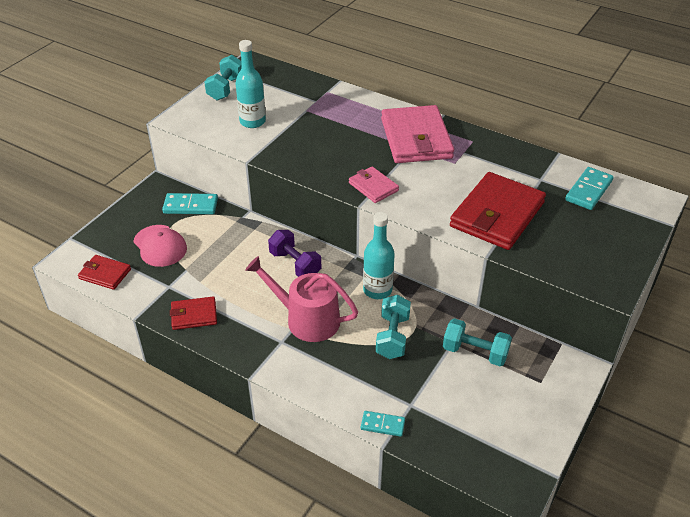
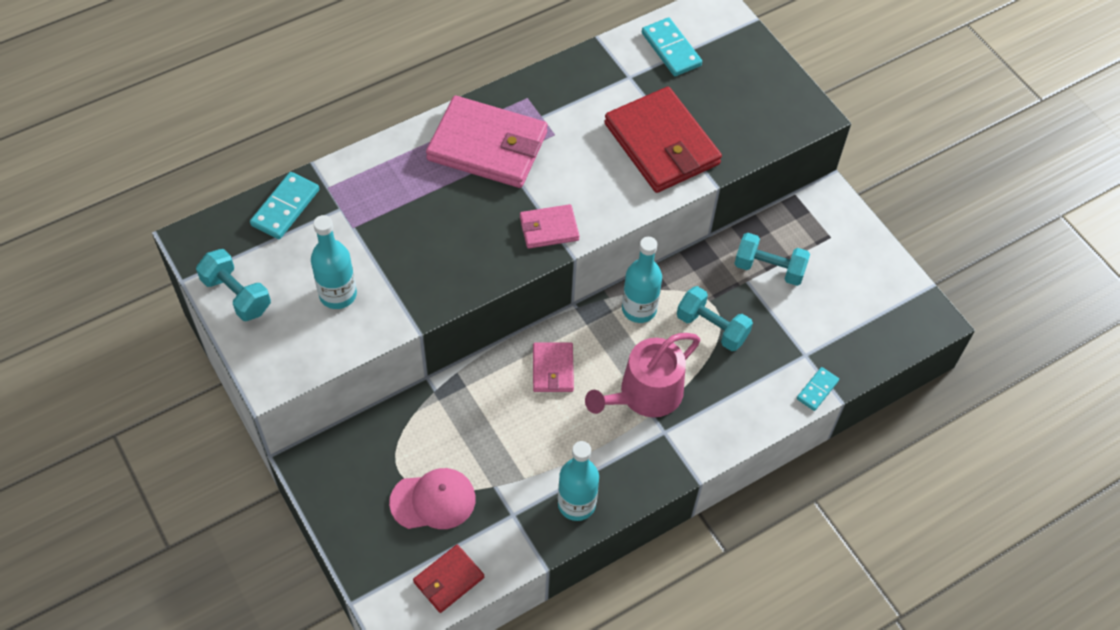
camera: 65 degrees left, 15 degrees up
turquoise domino [162,193,218,214] -> turquoise domino moved to [250,172,319,239]
red wallet [170,296,217,330] -> turquoise bottle [558,441,599,521]
purple dumbbell [268,230,321,277] -> pink wallet [533,343,574,392]
turquoise dumbbell [443,318,512,366] -> turquoise dumbbell turned 60 degrees clockwise [734,233,810,286]

